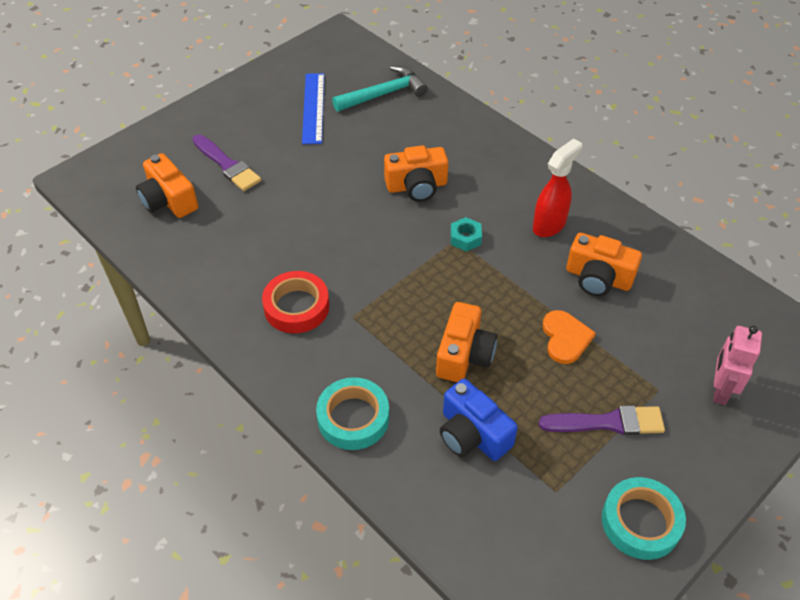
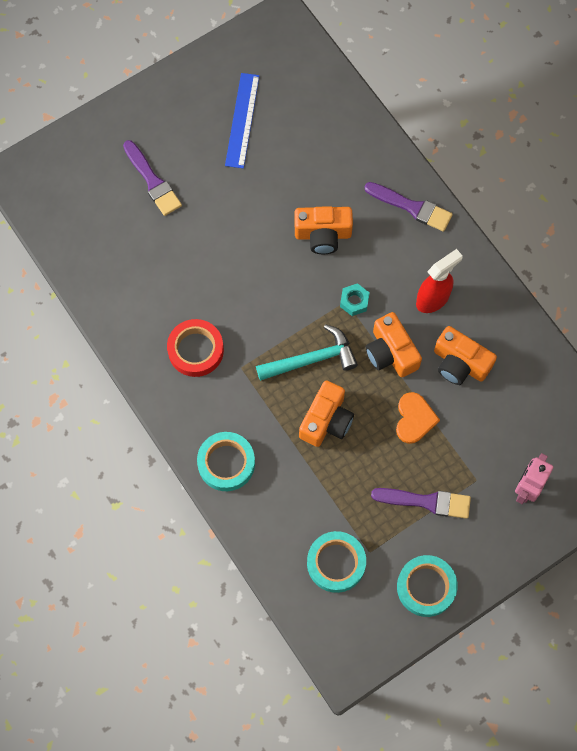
camera: 10 degrees right, 20 degrees up
orange camera [136,153,198,218] -> orange camera moved to [366,312,422,377]
turquoise hammer [332,66,428,112] -> turquoise hammer moved to [256,324,358,381]
blue camera [440,379,518,461] -> none
none -> turquoise tape [307,531,366,593]
none -> purple brush [365,182,453,232]

